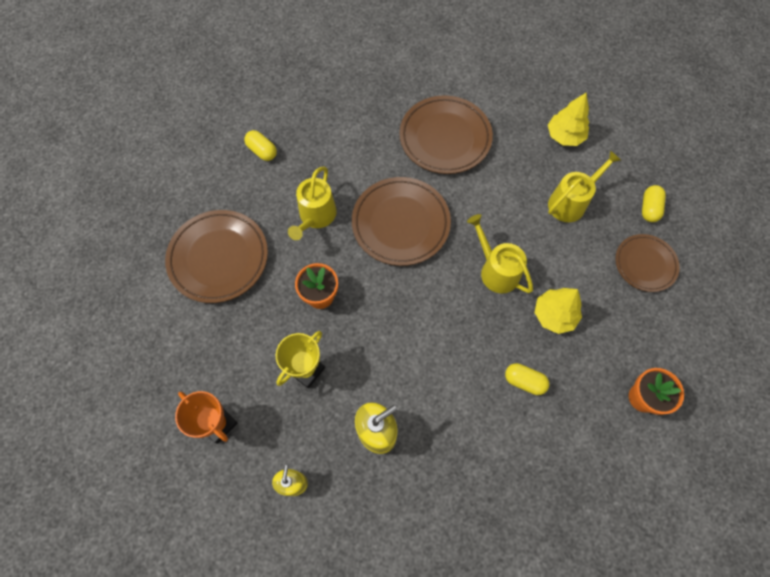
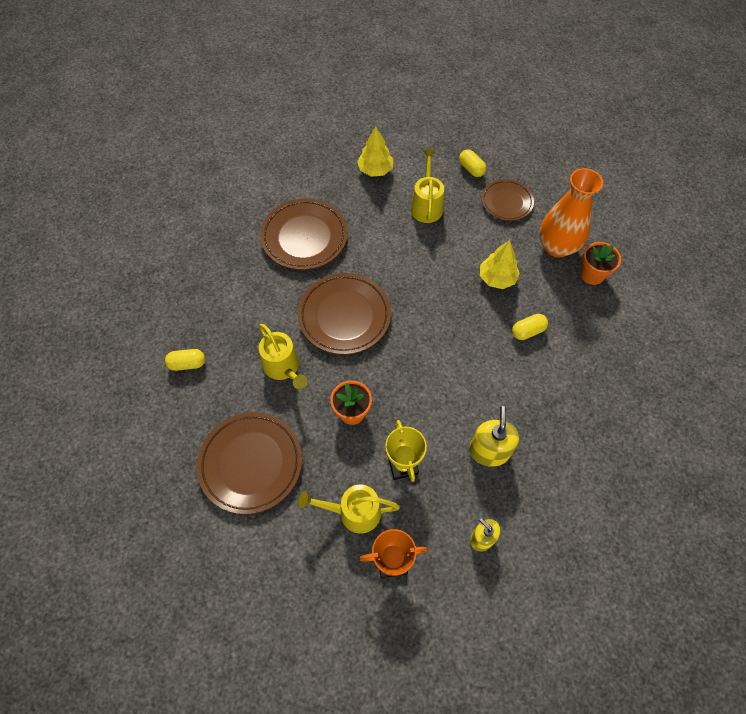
camera: 50 degrees left, 5 degrees down
yellow watering can [467,214,533,293] -> yellow watering can moved to [298,484,400,534]
none -> orange vase [540,168,603,258]

